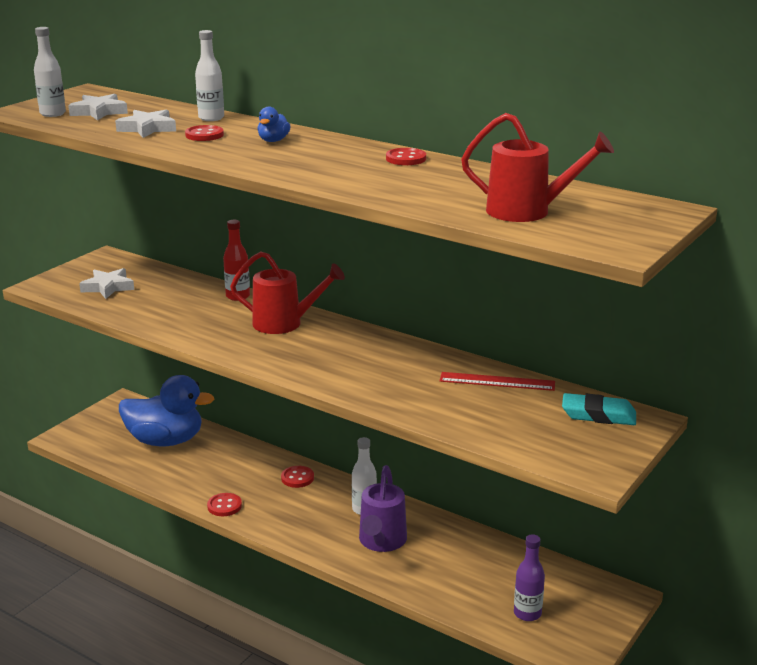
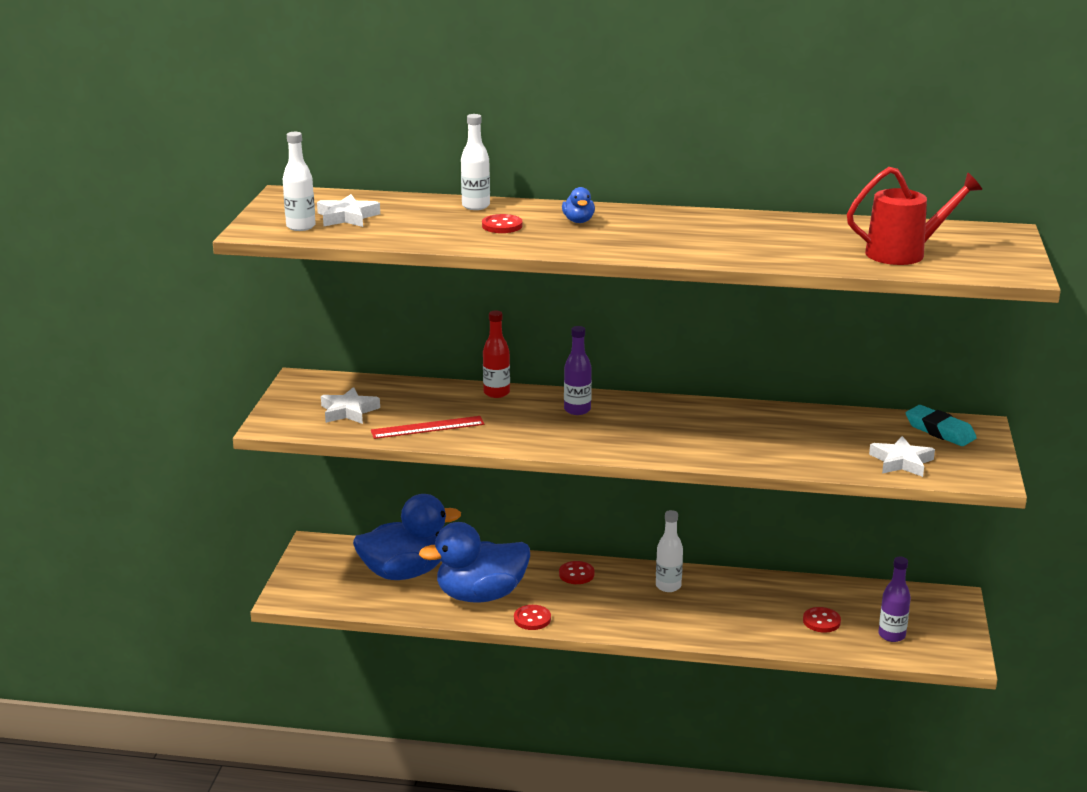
camera: 25 degrees left, 0 degrees up
white star [115,110,176,138] -> white star moved to [869,436,935,477]
red watering can [230,252,345,334] -> purple bottle [564,326,592,415]
purple watering can [359,465,407,552] -> none
red button [386,148,426,165] -> red button moved to [803,607,841,632]
red ruler [440,372,555,391] -> red ruler moved to [371,416,484,439]
turquoise eraser [562,393,636,425] -> turquoise eraser turned 60 degrees clockwise [906,405,977,446]
none -> blue duck [419,522,530,603]

